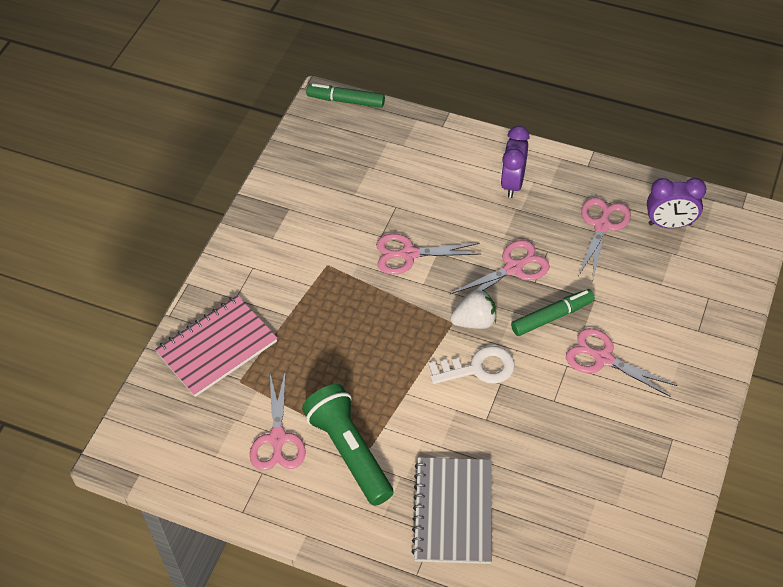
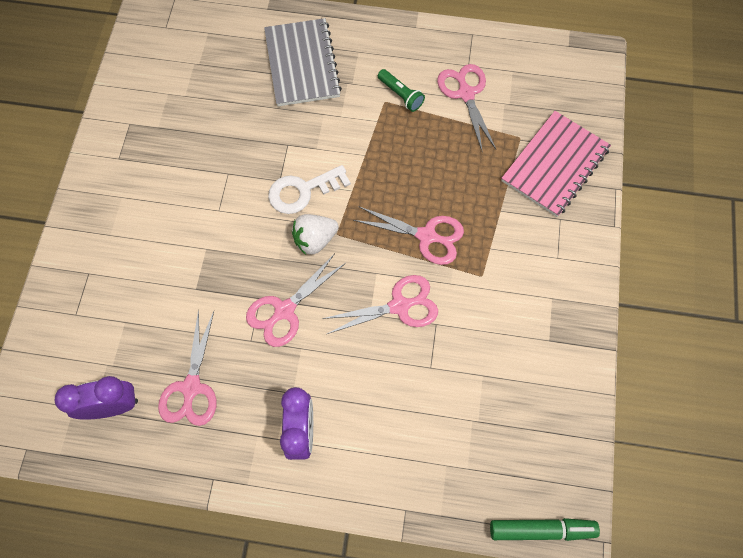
camera: 165 degrees right, 15 degrees up
green flashlight [302,384,393,506] -> green flashlight [378,69,425,112], size x0.49
green marker [511,289,595,336] -> none
pink scissors [566,328,677,397] -> pink scissors moved to [353,206,464,265]

